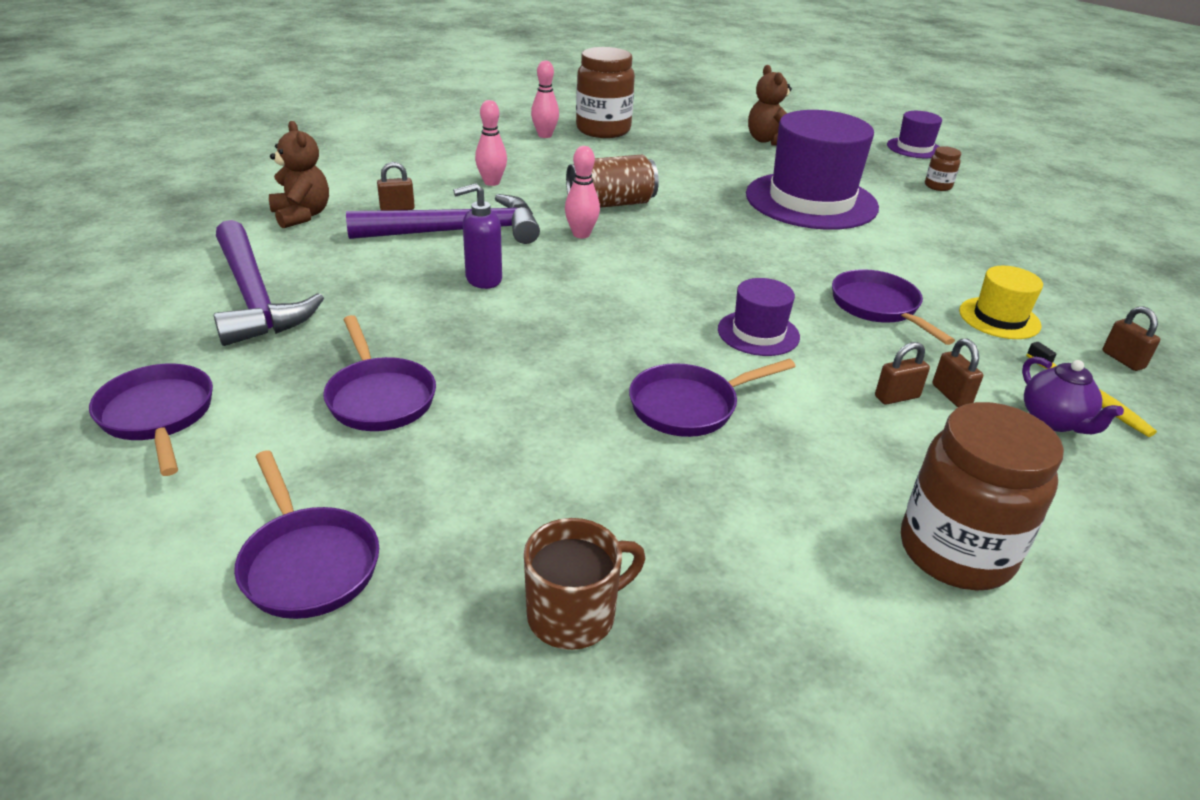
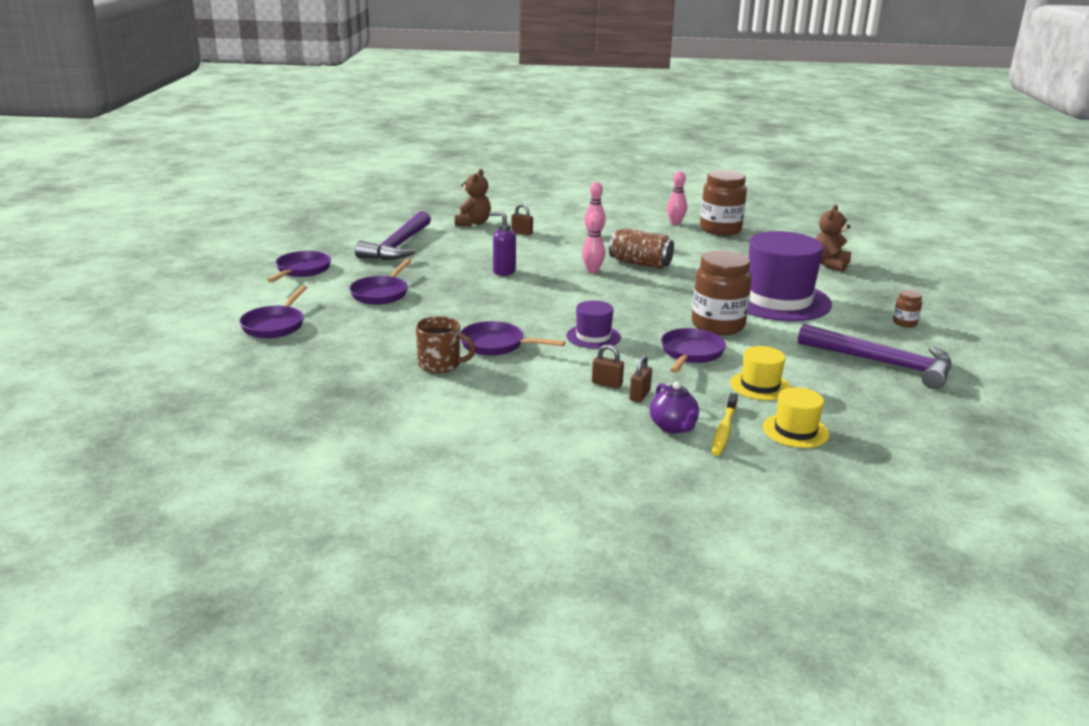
camera: 45 degrees right, 10 degrees down
purple hammer [346,194,540,244] -> purple hammer moved to [798,324,952,389]
brown mug [524,518,645,650] -> brown mug moved to [416,316,476,373]
purple hat [887,111,942,158] -> none
brown jar [901,402,1064,590] -> brown jar moved to [692,250,752,335]
purple teapot [1022,357,1124,434] -> purple teapot turned 45 degrees counterclockwise [650,382,699,434]
brown padlock [1102,306,1160,371] -> yellow hat [763,387,829,448]

